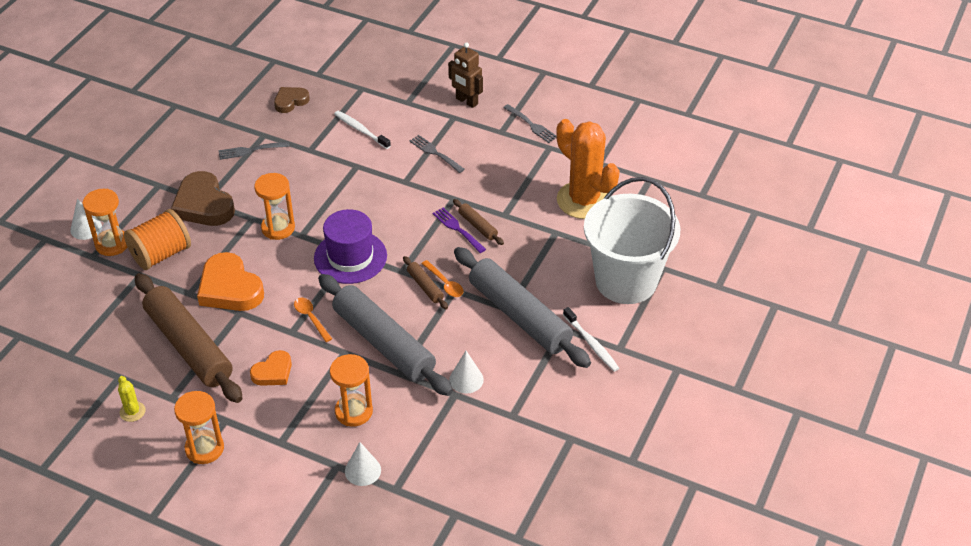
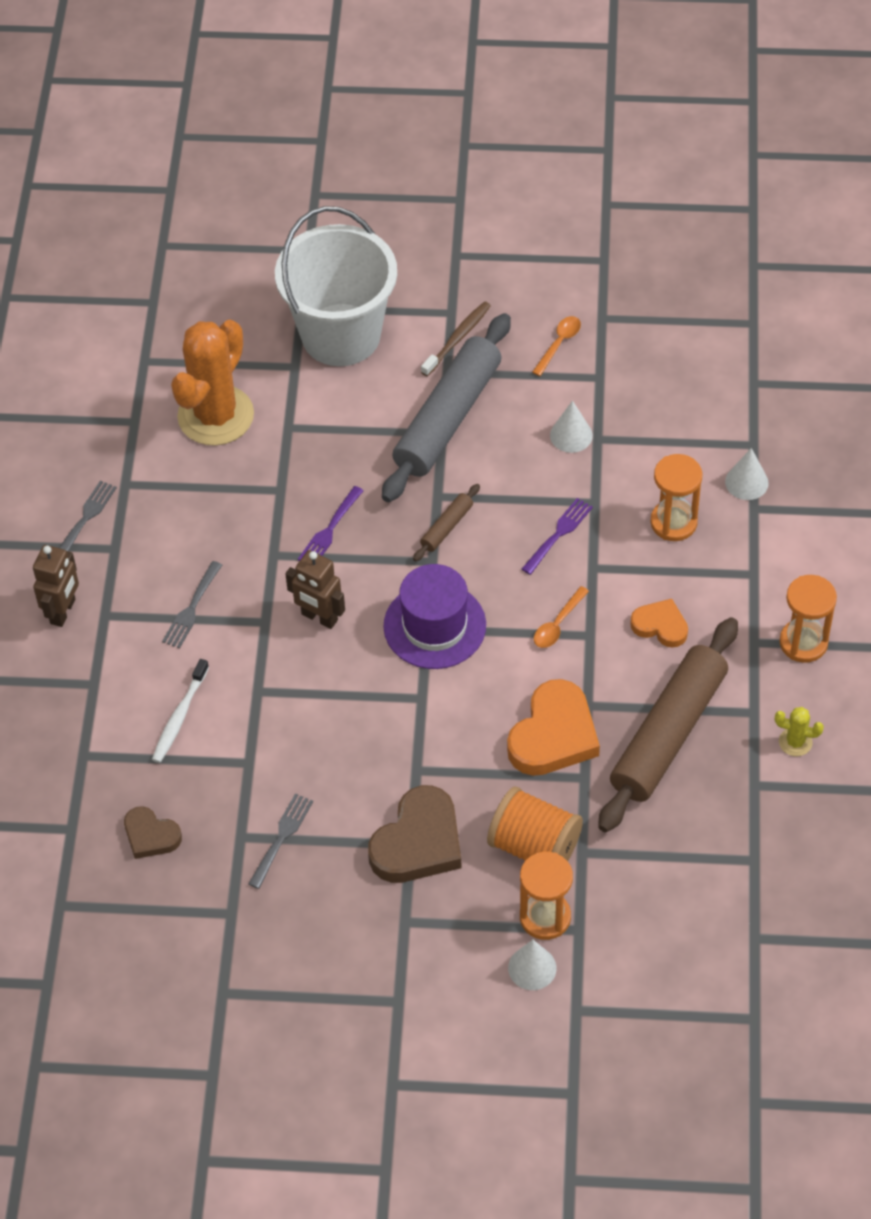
camera: 110 degrees left, 10 degrees up
yellow cactus [118,376,146,422] -> yellow cactus turned 60 degrees clockwise [775,707,824,756]
grey fork [218,141,289,160] -> grey fork turned 120 degrees counterclockwise [248,793,313,889]
orange hourglass [254,173,295,240] -> none
grey rolling pin [318,274,453,396] -> purple fork [522,498,593,575]
orange spoon [421,260,464,297] -> orange spoon moved to [532,316,581,376]
brown rolling pin [453,199,504,245] -> none
white toothbrush [563,307,619,372] -> brown toothbrush [421,301,491,377]
none -> brown robot [285,550,345,629]

